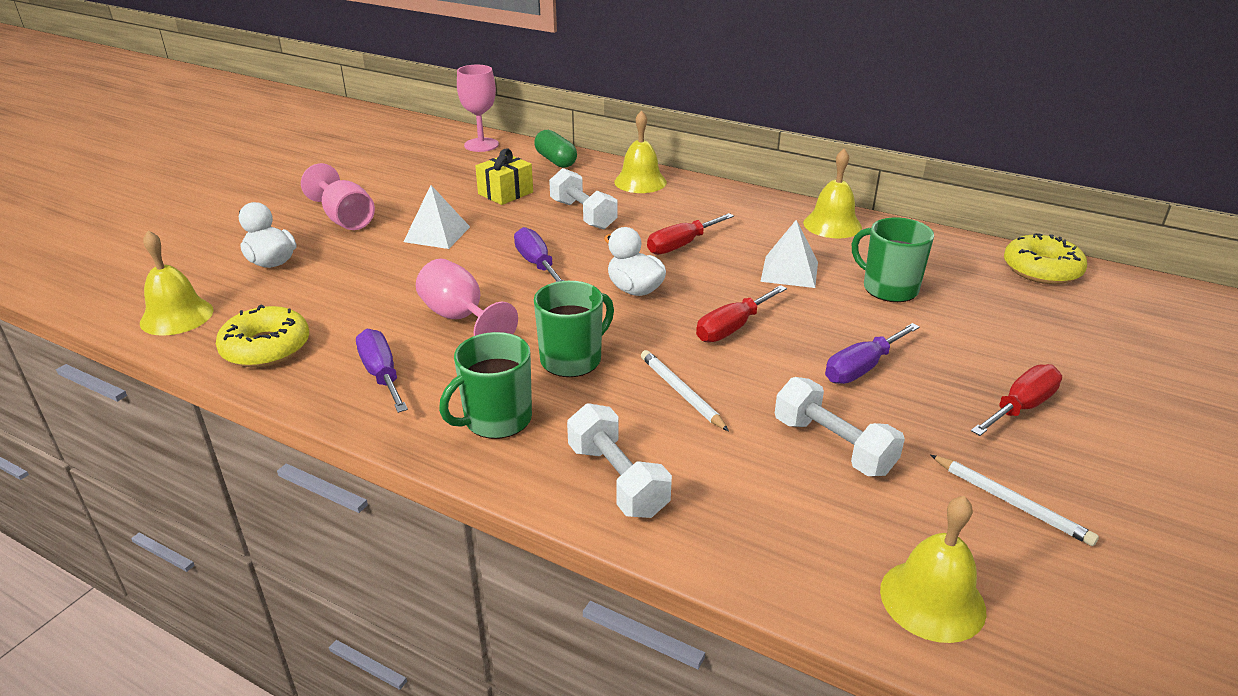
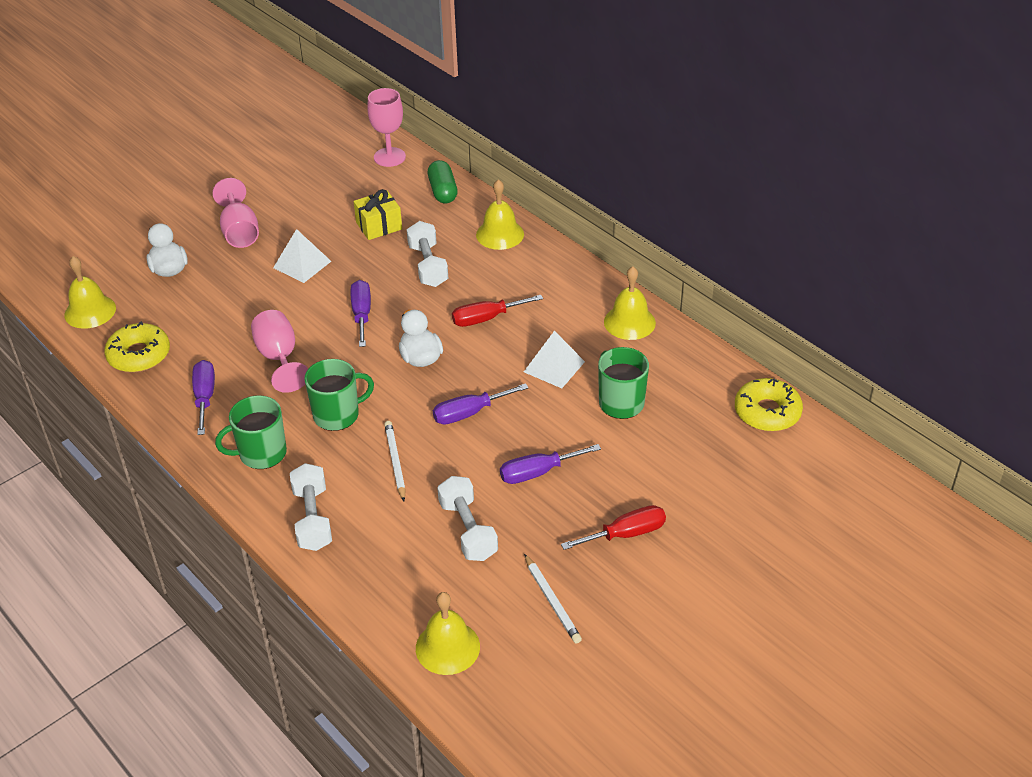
camera: 20 degrees right, 10 degrees up
red screwdriver [696,285,787,342] -> purple screwdriver [433,383,529,425]

